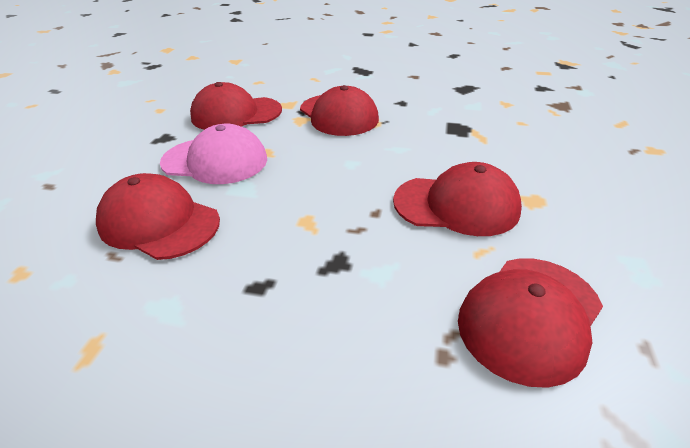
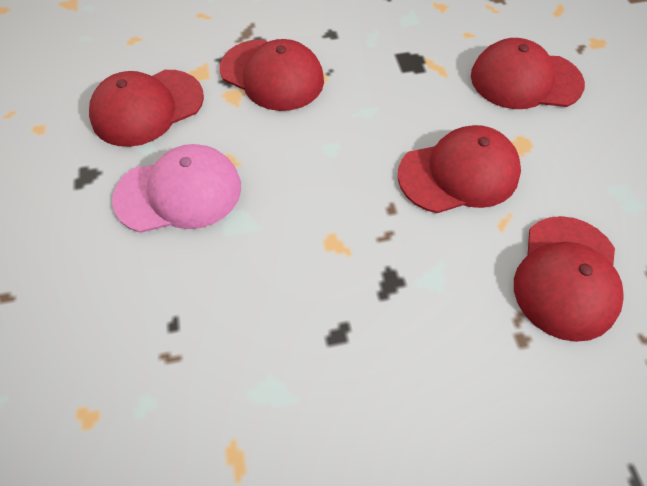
camera: 25 degrees left, 20 degrees up
red cap [96,173,220,260] -> red cap moved to [471,38,585,109]

